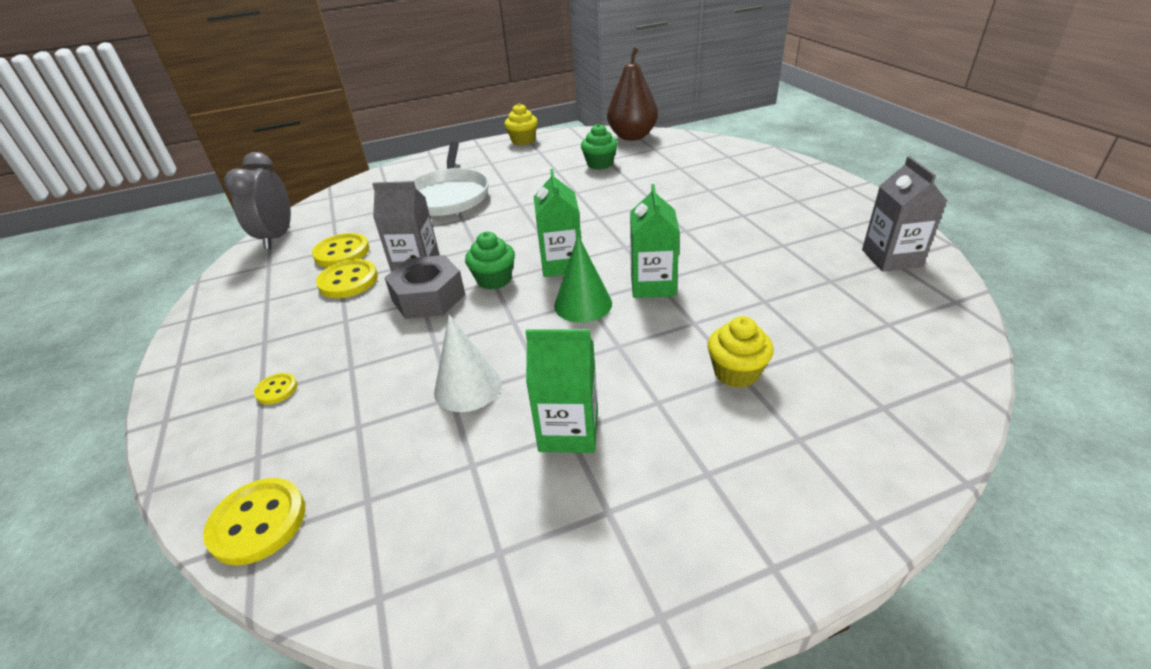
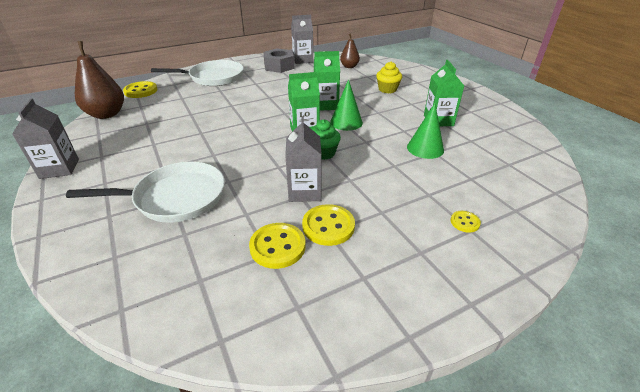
camera: 100 degrees left, 0 degrees up
yellow button [203,478,305,566] -> yellow button moved to [123,81,157,98]
grey clock [224,152,291,249] -> none
grey nut [384,255,465,319] -> grey nut moved to [263,48,294,73]
white cone [434,315,501,412] -> green cone [407,103,444,159]
yellow cupcake [504,103,538,145] -> grey carton [12,98,79,179]
green cupcake [581,124,618,170] -> none
none -> white pan [151,60,244,86]
none -> brown pear [340,33,360,68]

